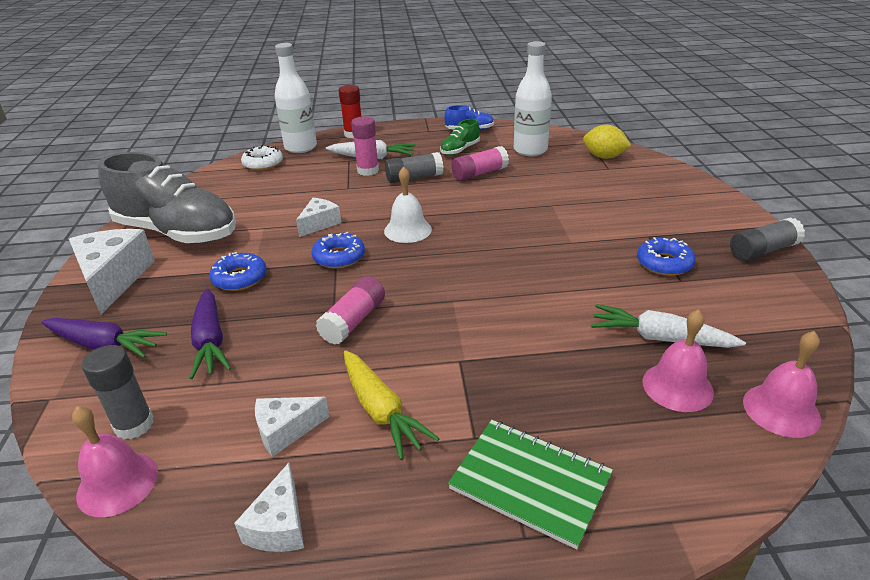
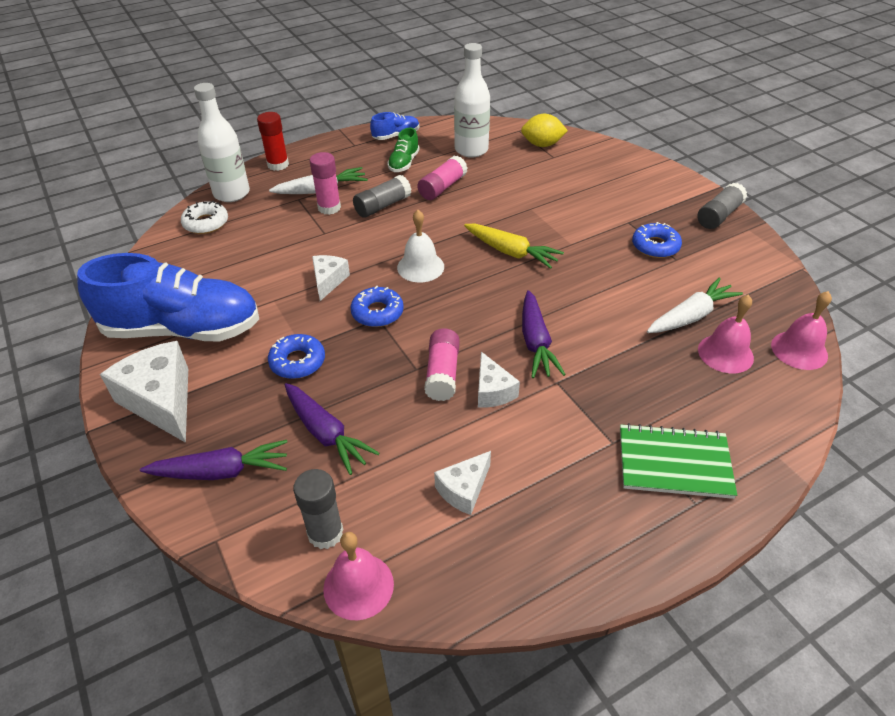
camera: 25 degrees left, 10 degrees up
grey shoe [98,152,236,244] -> blue shoe [77,253,259,341]
white cheese [234,463,304,552] -> white cheese moved to [478,352,520,408]
yellow carrot [344,350,440,460] -> yellow carrot moved to [464,224,564,269]
white carrot [591,304,746,348] -> white carrot turned 150 degrees clockwise [647,278,743,333]
none -> purple carrot [522,290,566,378]

